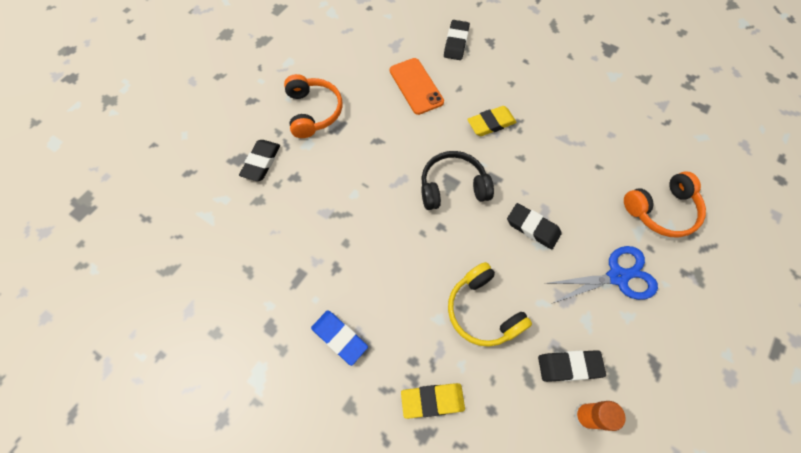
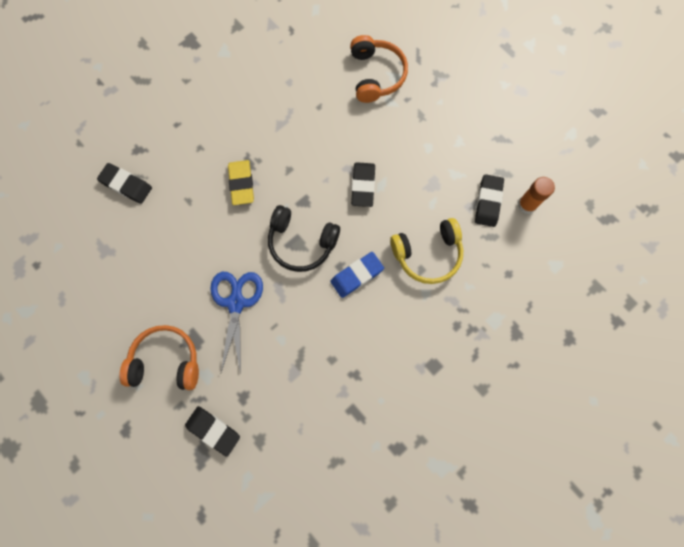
camera: 75 degrees left, 10 degrees up
blue eraser [311,310,368,366] -> blue eraser moved to [330,252,384,298]
orange phone [390,58,444,115] -> none
yellow eraser [401,383,465,419] -> none
black headphones [421,151,494,210] -> black headphones turned 75 degrees counterclockwise [268,205,340,272]
black eraser [507,203,562,249] -> black eraser turned 45 degrees counterclockwise [351,162,375,207]
blue scissors [545,246,658,303] -> blue scissors moved to [210,272,263,374]

